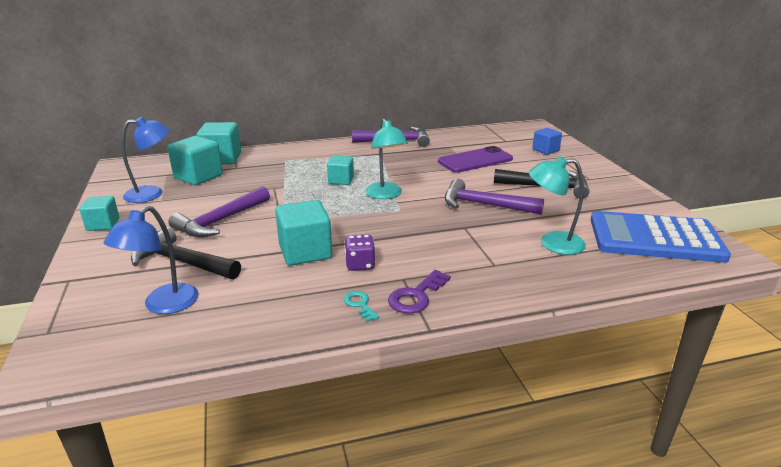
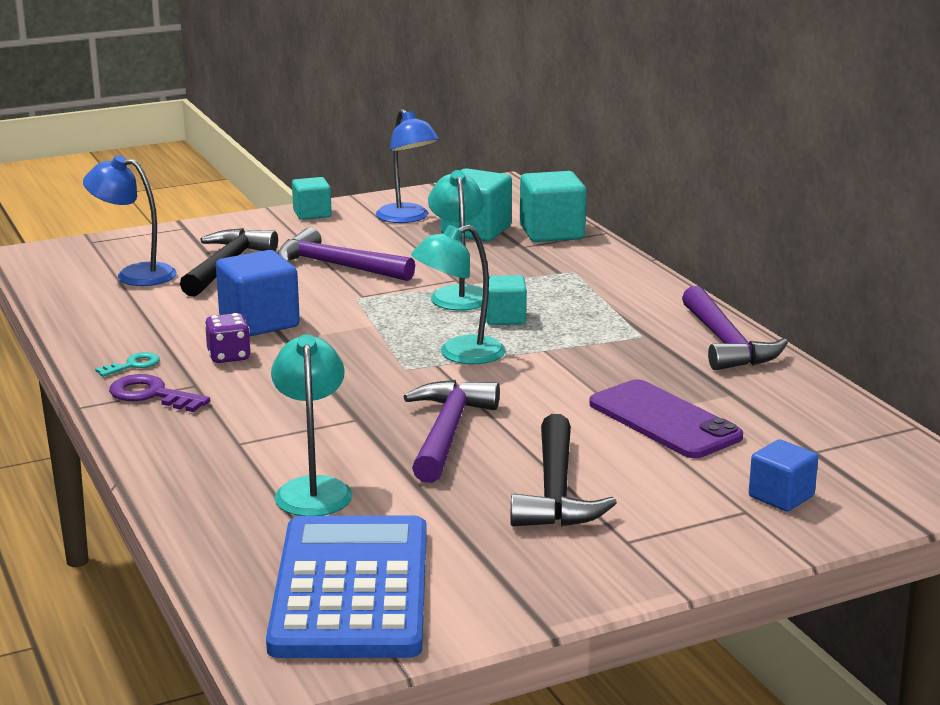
camera: 80 degrees right, 5 degrees down
turquoise cube [275,200,332,266] -> blue cube [216,250,300,336]
none -> turquoise lamp [428,170,484,310]

